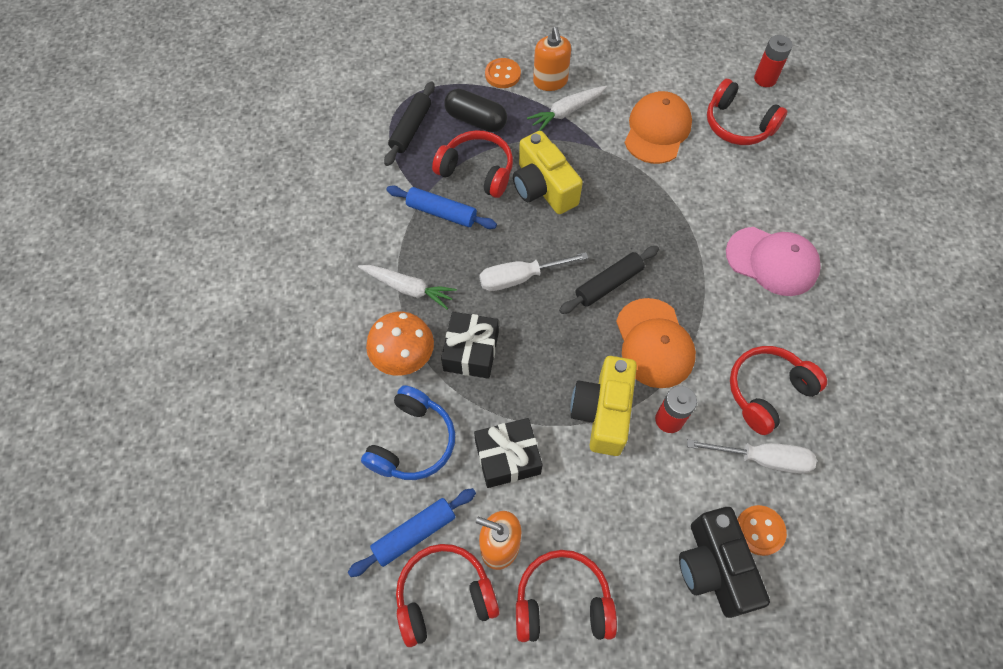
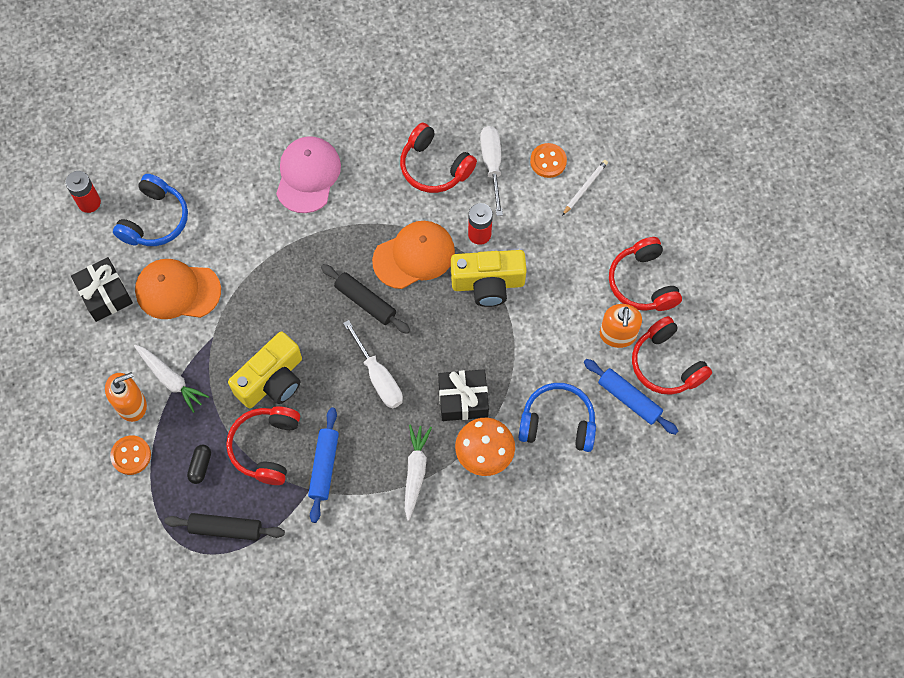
camera: 105 degrees left, 5 degrees up
black capsule [444,89,507,132] -> black capsule [187,445,211,484], size x0.57
black gift [474,418,542,488] -> black gift moved to [71,257,133,322]
black camera [679,507,770,618] -> white pencil [562,160,608,216]
red headphones [707,79,788,145] -> blue headphones [113,174,188,246]

